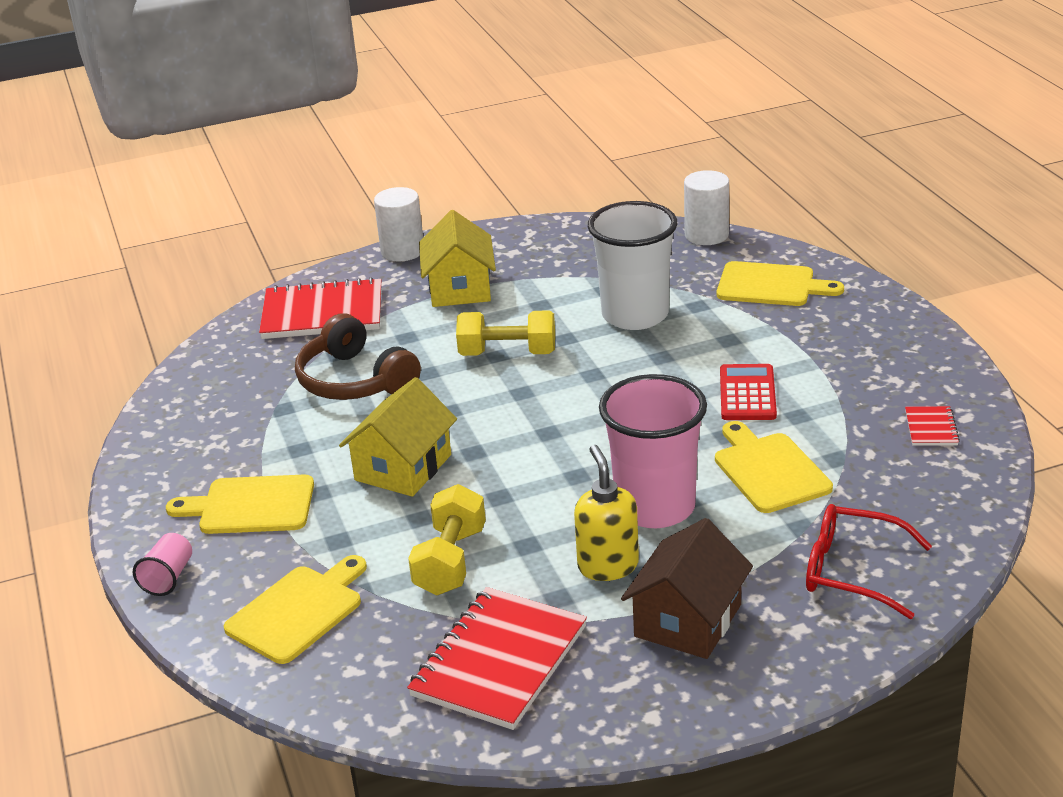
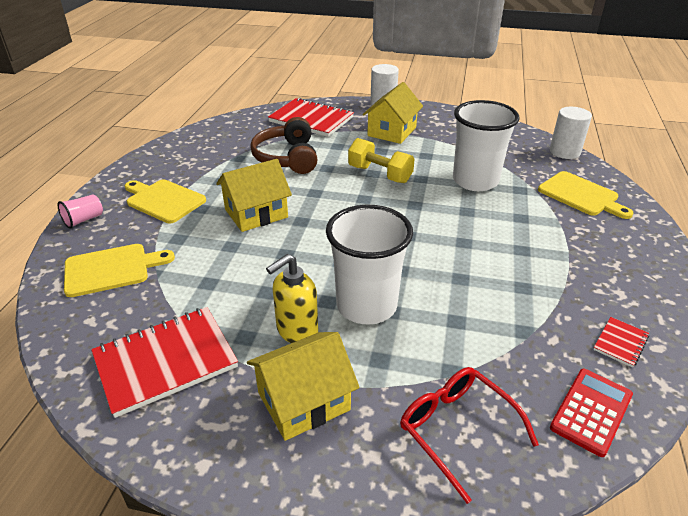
camera: 30 degrees right, 5 degrees up
yellow dumbbell [408,484,486,595] -> none
yellow soap dispenser [574,445,639,581] -> yellow soap dispenser turned 150 degrees counterclockwise [266,254,318,343]
pink cup [599,374,707,528] -> white cup [326,205,413,324]
brown house [621,518,753,659] -> yellow house [247,332,360,441]
yellow cutting board [715,421,833,513] -> none
red calculator [720,364,777,420] -> red calculator moved to [550,369,633,457]

